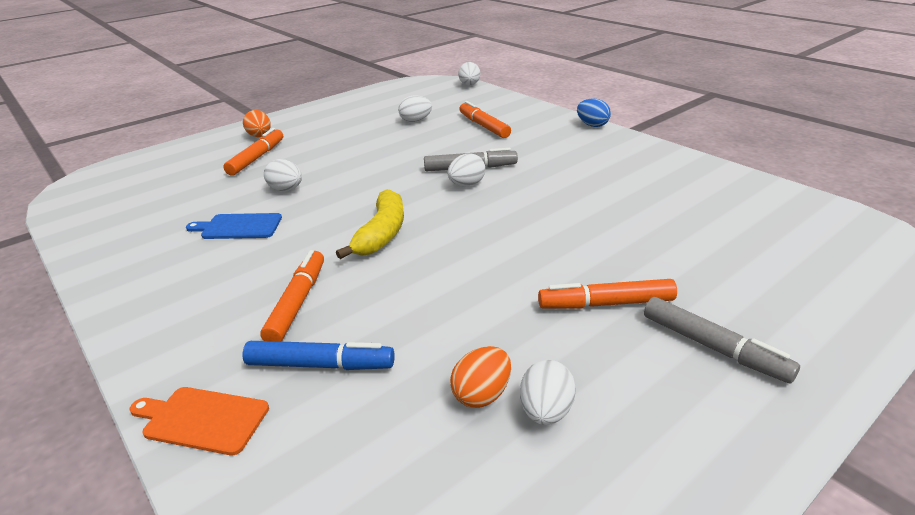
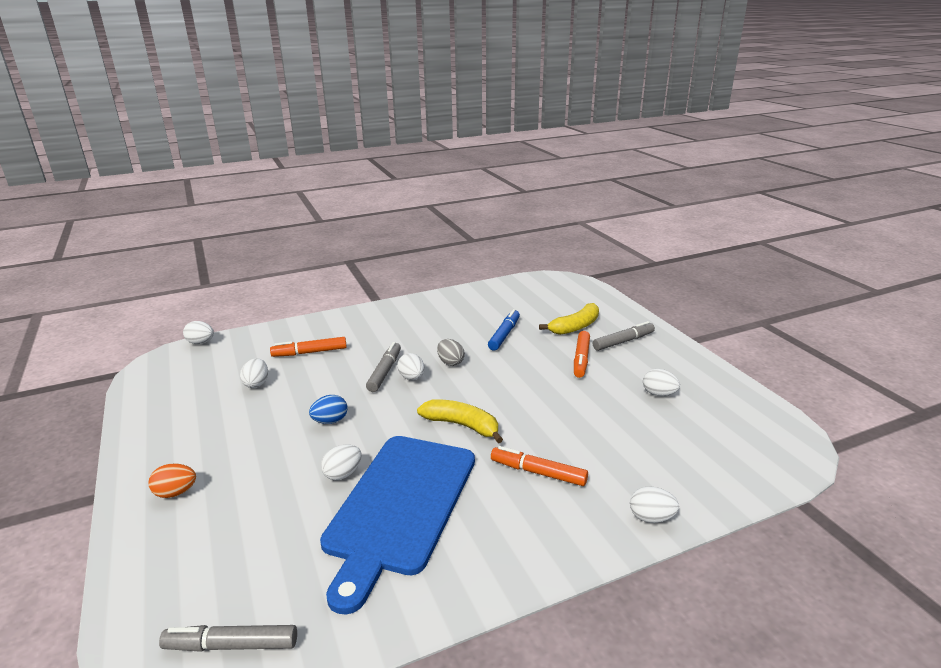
camera: 75 degrees left, 5 degrees down
orange cutting board [129,387,269,455] -> white egg [630,486,679,523]
blue cutting board [186,213,282,239] -> blue cutting board [320,436,475,615], size x2.49
orange marker [223,128,283,176] -> none
blue marker [243,341,395,370] -> blue marker moved to [488,309,520,350]
orange egg [450,346,511,408] -> none
blue egg [577,98,611,127] -> blue egg moved to [309,395,348,424]
none -> grey marker [159,625,297,652]
none -> grey egg [437,339,465,366]
none -> yellow banana [539,303,599,335]

